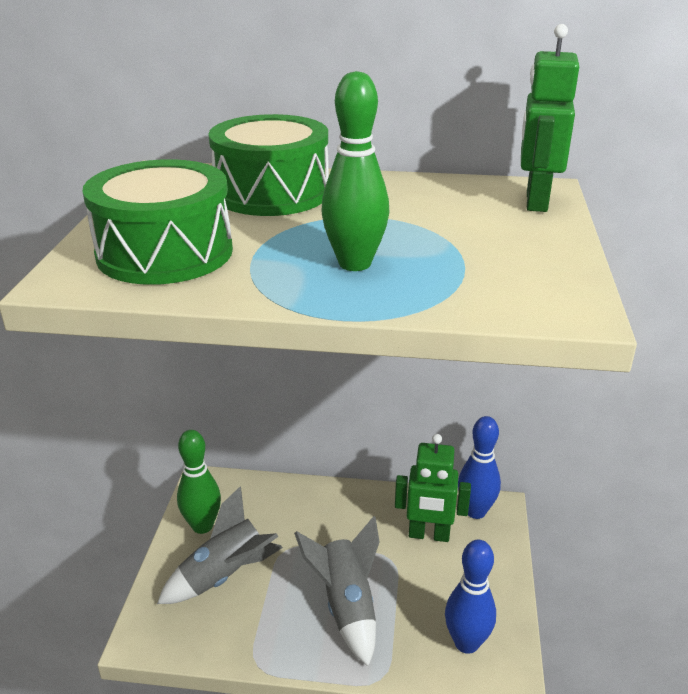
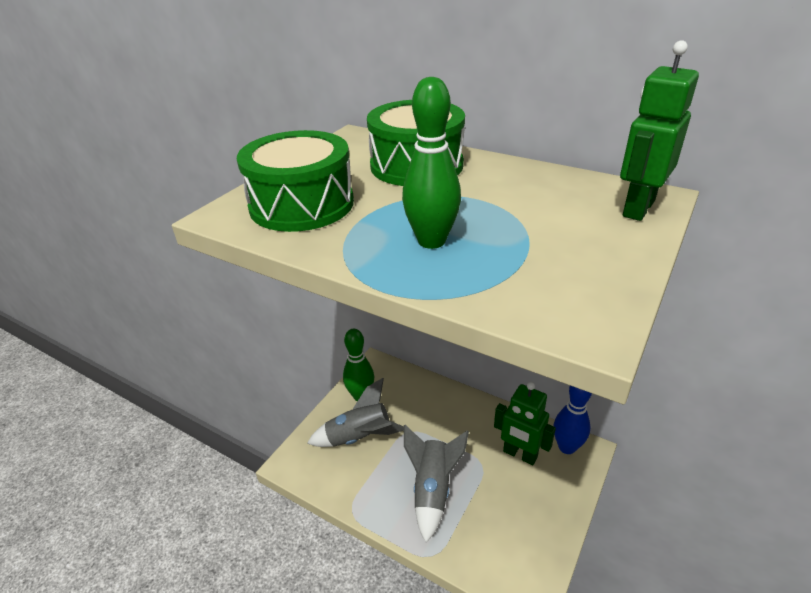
camera: 25 degrees right, 5 degrees up
blue bowling pin [445,540,496,654] -> none

